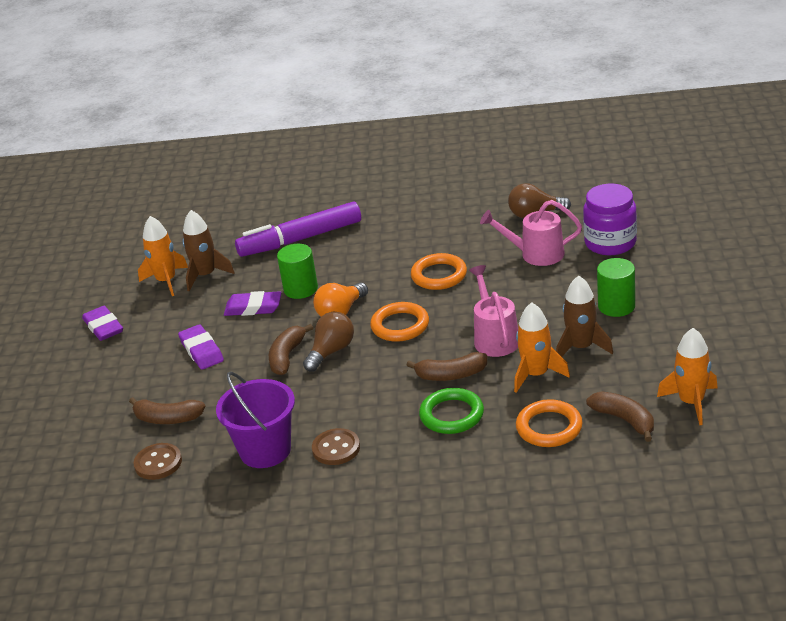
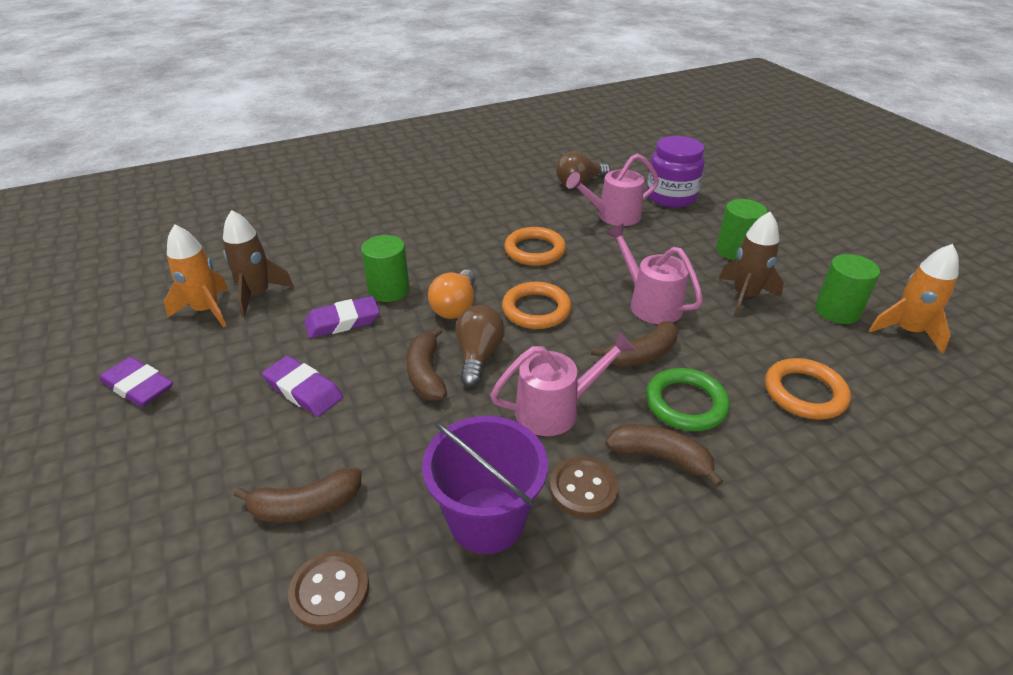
camera: 30 degrees left, 5 degrees up
purple marker [235,201,361,257] -> none
orange rocket [514,302,570,393] -> none
brown banana [586,391,654,442] -> brown banana moved to [605,424,724,487]
none -> pink watering can [490,331,635,436]
none -> green cylinder [815,254,880,324]

